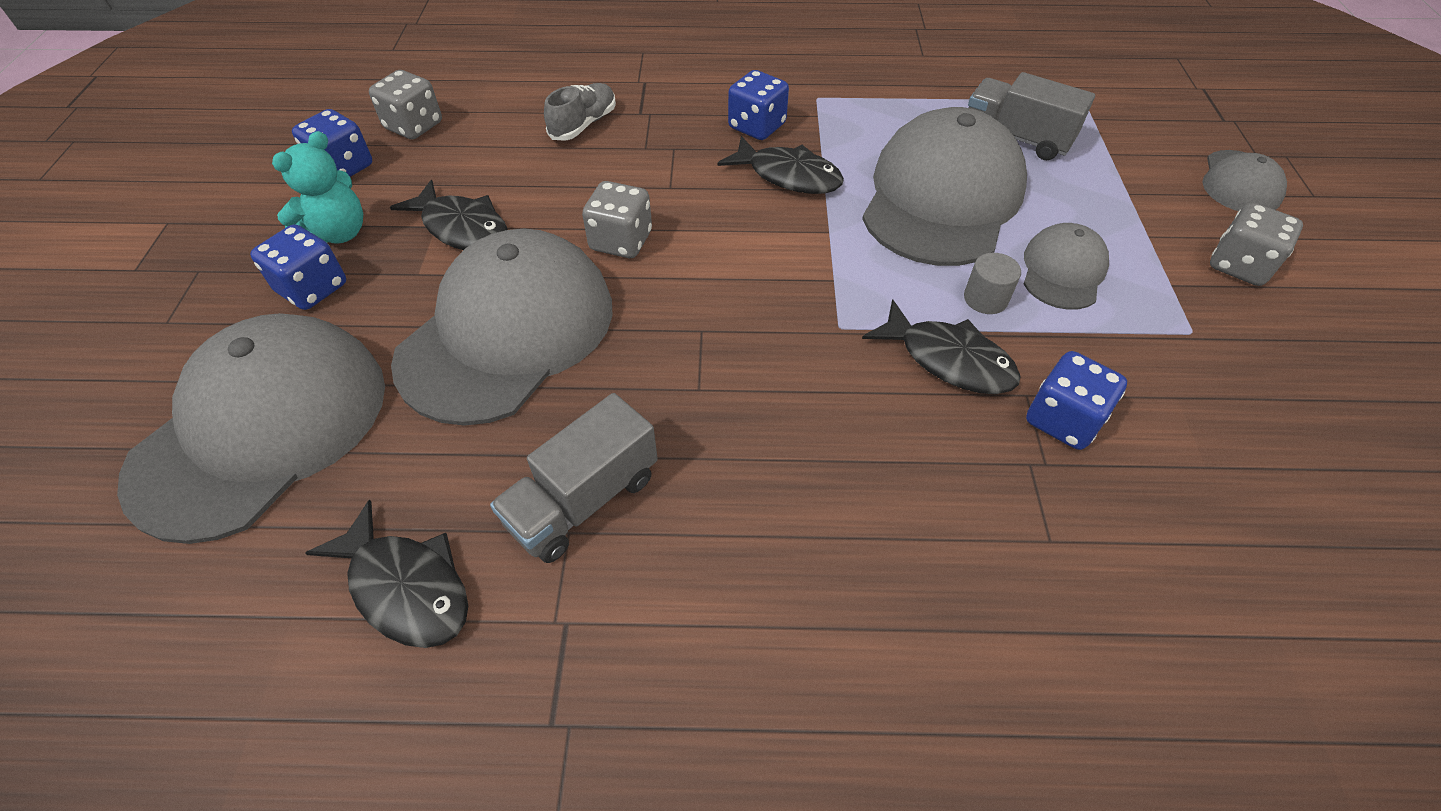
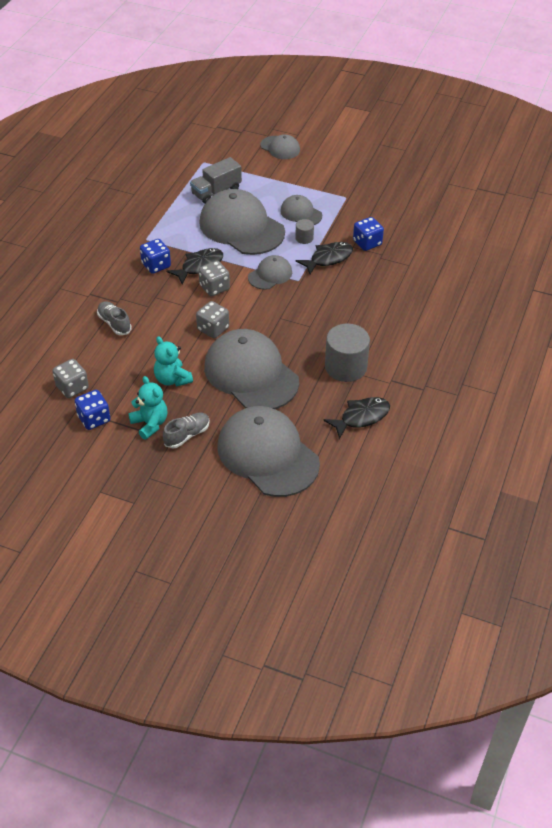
camera: 70 degrees left, 5 degrees down
blue dice [250,224,346,310] -> grey shoe [163,412,210,449]
black fish [390,180,508,250] -> turquoise teddy bear [154,336,193,386]
grey truck [490,393,658,563] -> grey cylinder [325,324,370,382]
grey dice [1210,202,1303,286] -> grey dice moved to [199,261,230,296]
none -> grey cap [248,255,292,290]

